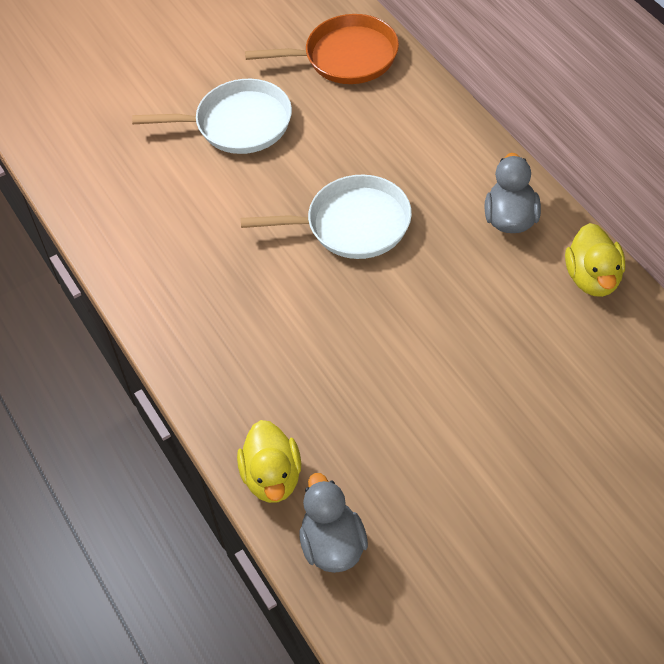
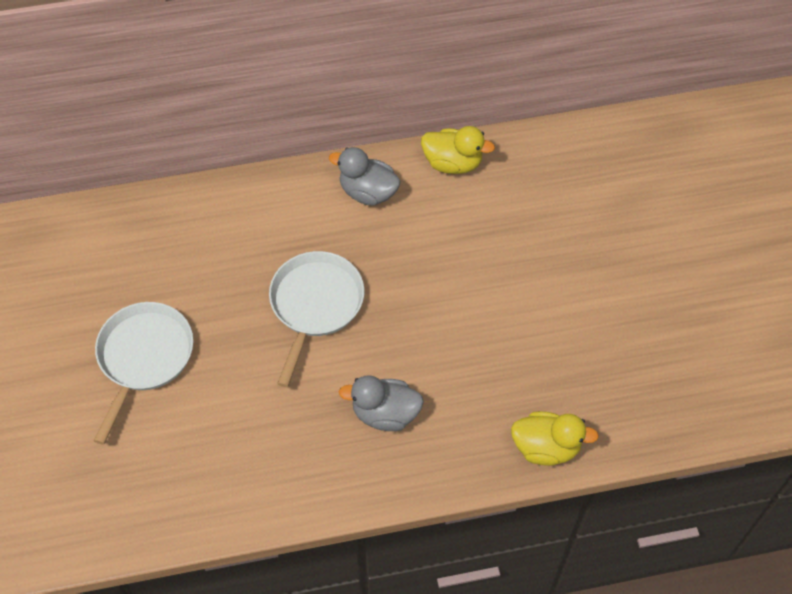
camera: 75 degrees left, 5 degrees up
orange pan [245,14,399,84] -> none
grey duck [299,473,368,573] -> grey duck moved to [339,375,424,431]

